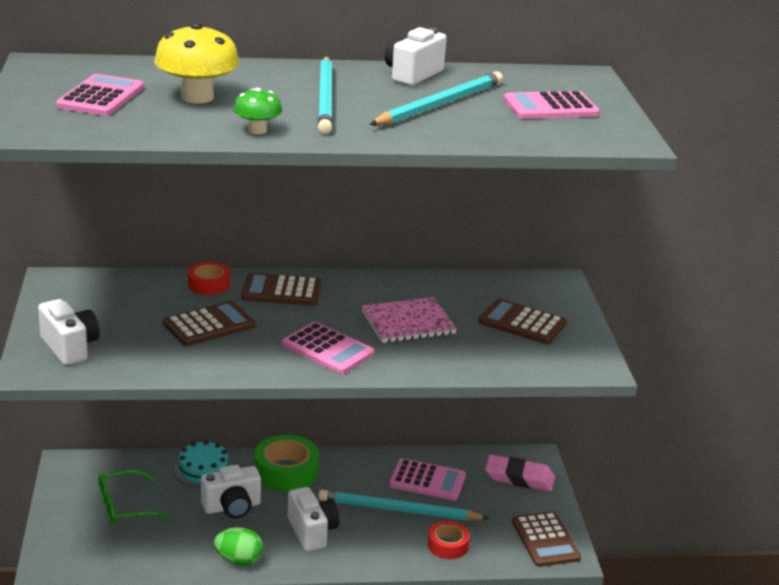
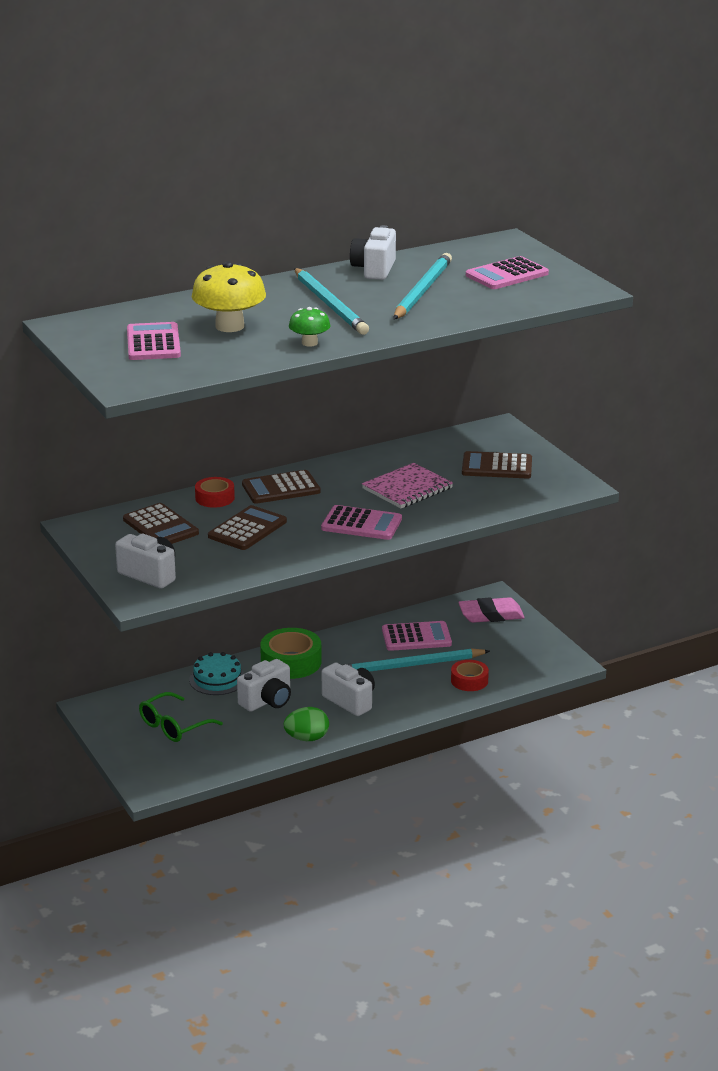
camera: 20 degrees left, 0 degrees up
brown calculator [512,511,581,567] -> brown calculator moved to [123,503,199,544]

